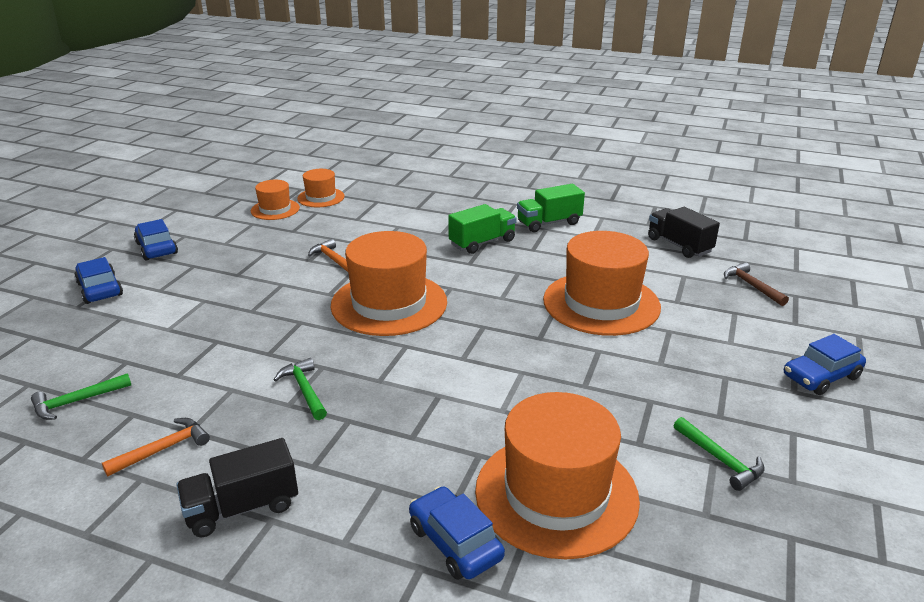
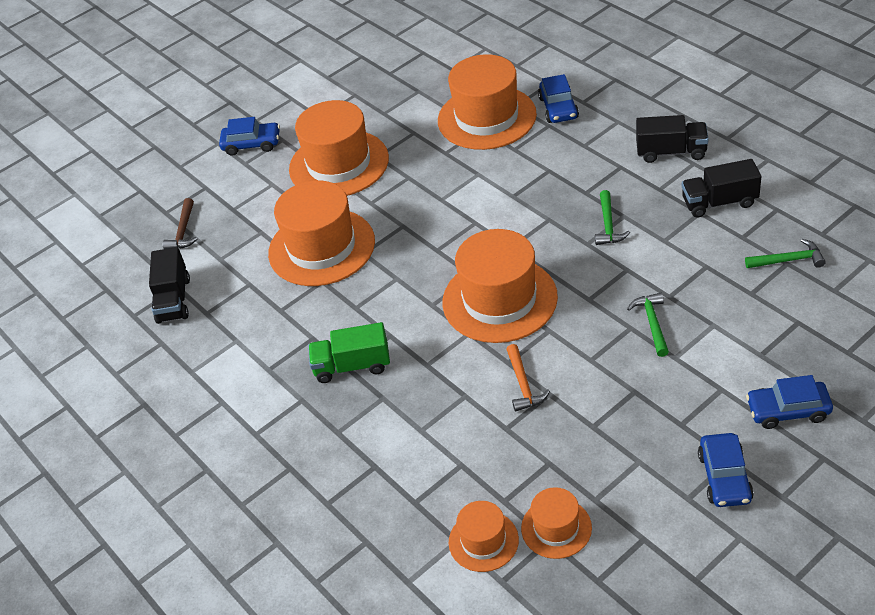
camera: 145 degrees left, 15 degrees up
blue car [74,257,123,304] -> blue car turned 90 degrees clockwise [746,375,833,429]
orange hammer [102,418,210,476] -> black truck [682,159,761,218]
green truck [517,184,585,232] -> none
green hammer [674,417,765,491] -> green hammer moved to [627,293,669,357]
none -> orange hat [289,100,389,196]

